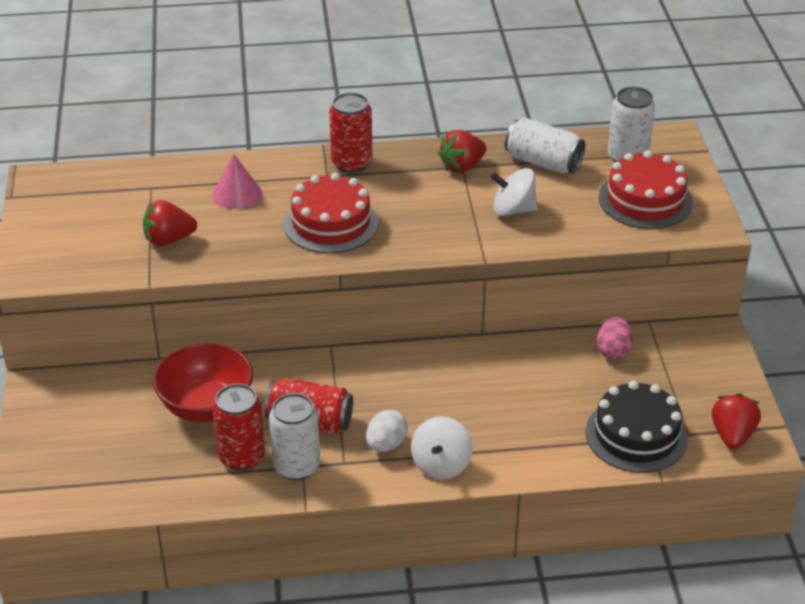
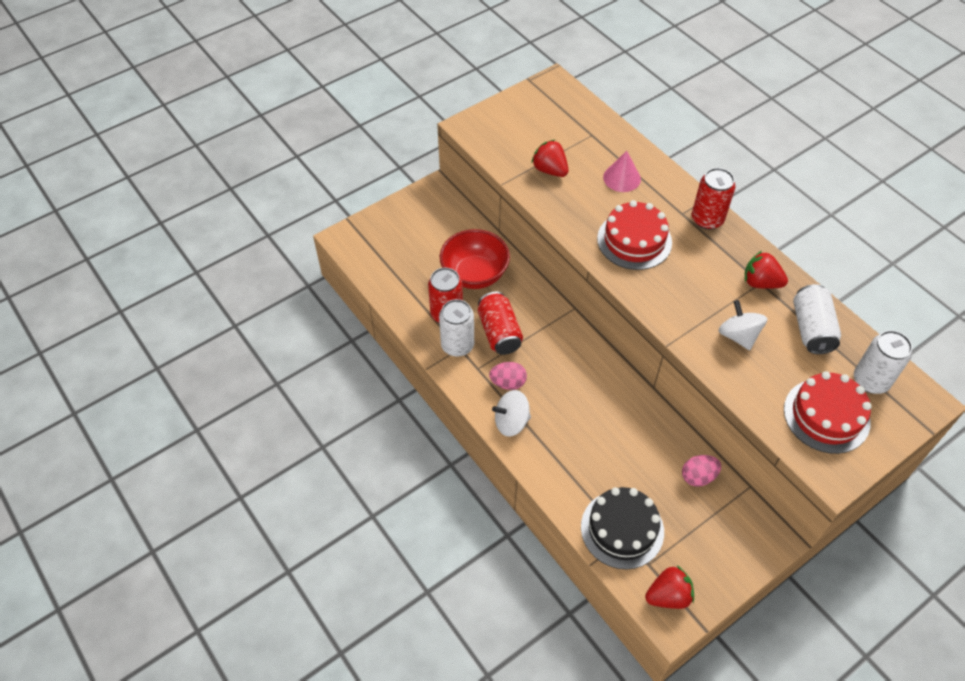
camera: 60 degrees right, 15 degrees up
white egg [366,410,408,452] -> pink egg [489,362,527,390]

